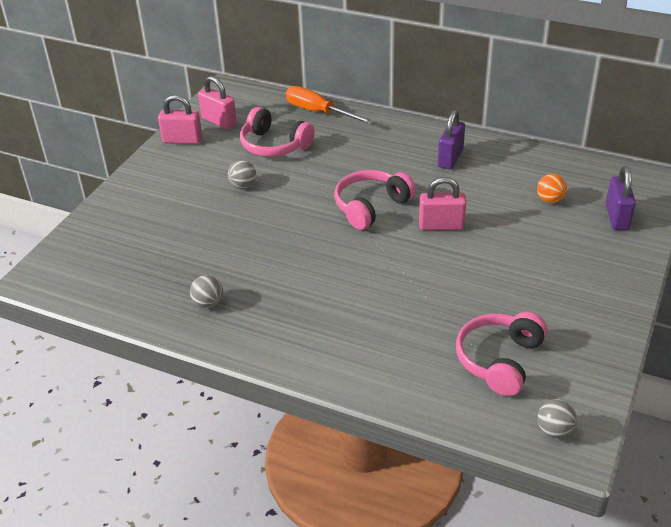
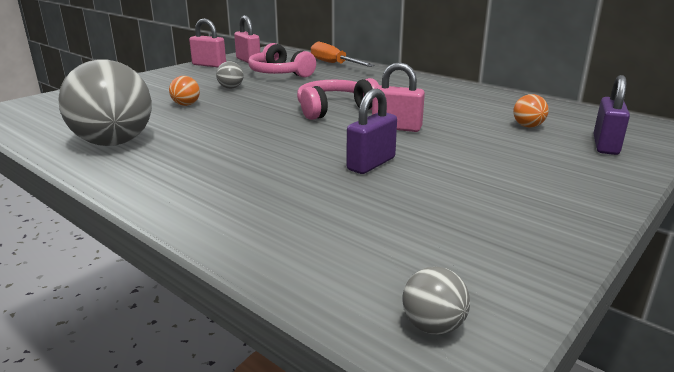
camera: 15 degrees right, 15 degrees down
grey ball [190,275,223,308] -> grey ball [58,60,152,146], size x2.34
purple padlock [438,110,465,169] -> purple padlock moved to [346,89,397,174]
pink headphones [456,312,547,396] -> none
none -> orange ball [169,76,200,106]

